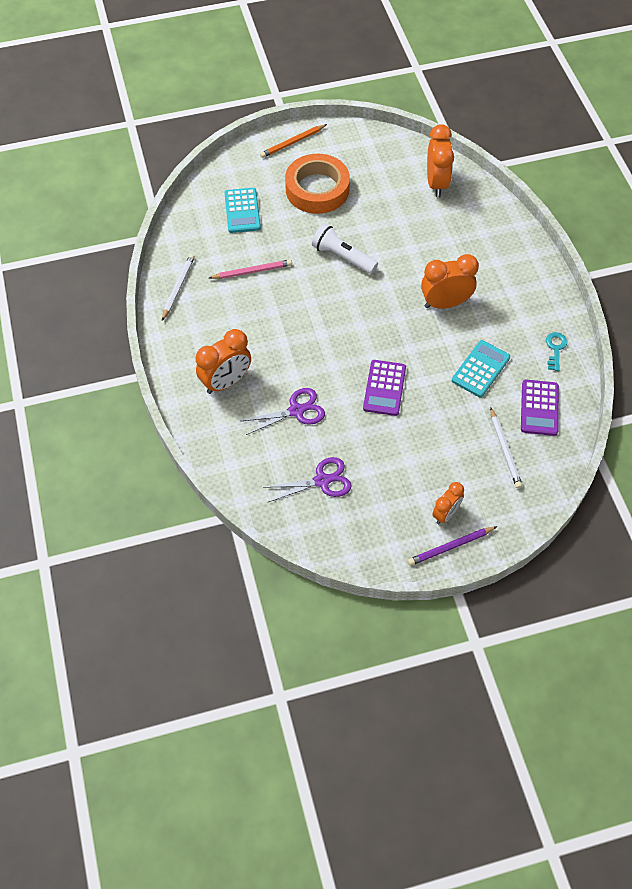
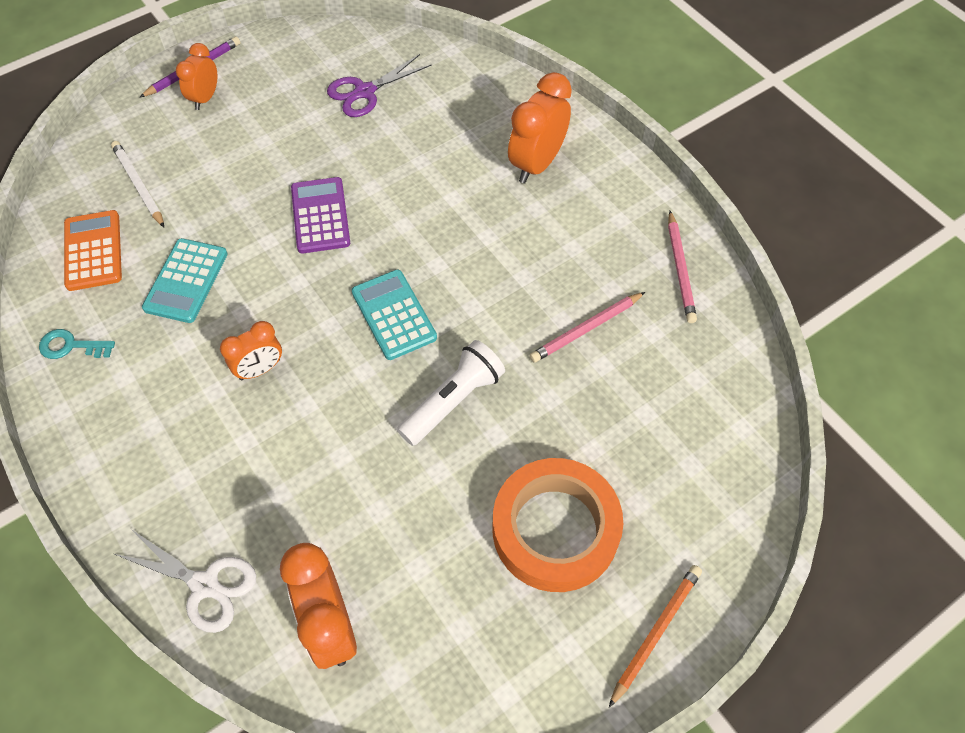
camera: 160 degrees right, 0 degrees up
white pencil [162,254,195,321] -> pink pencil [668,211,697,323]
turquoise calculator [224,188,261,233] -> turquoise calculator moved to [352,270,437,360]
purple scissors [242,388,325,435] -> none
white flashlight [312,224,378,274] -> white flashlight turned 60 degrees counterclockwise [397,340,505,446]
orange clock [421,254,479,309] -> orange clock [220,321,282,380], size x0.61
purple calculator [521,379,559,436] -> orange calculator [64,210,122,291]
turquoise key [546,332,567,371] -> turquoise key turned 105 degrees clockwise [39,329,115,359]
none -> white scissors [114,529,257,633]

